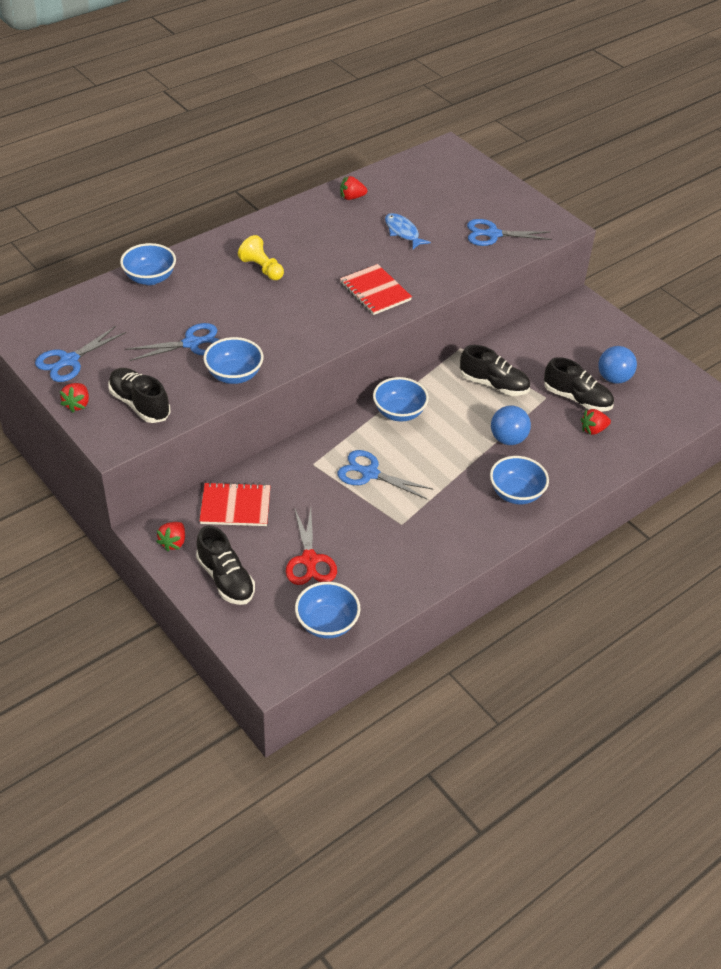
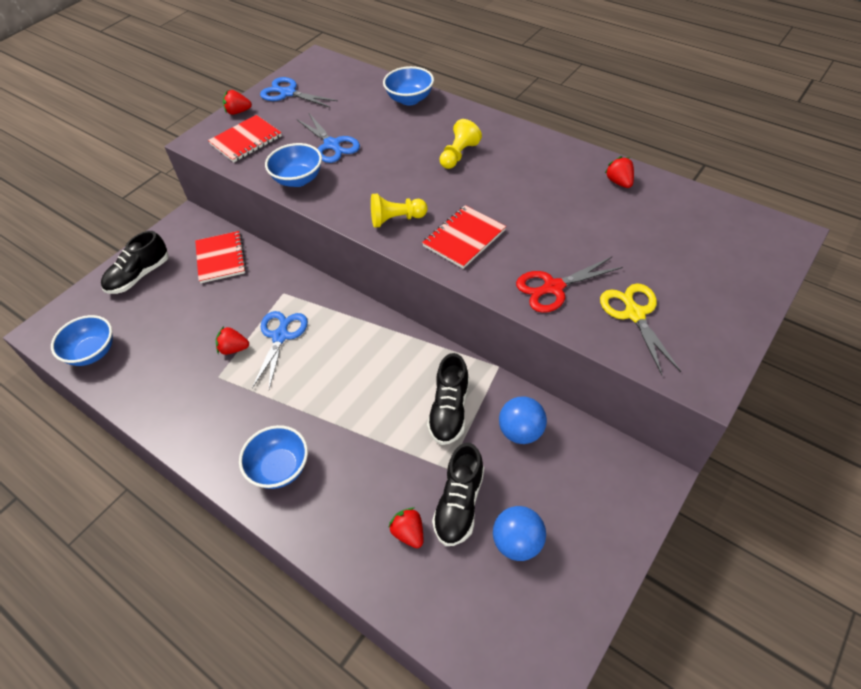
camera: 80 degrees right, 5 degrees up
black shoe [108,368,171,423] -> red notebook [208,115,282,162]
red strawberry [156,522,185,551] -> red strawberry moved to [216,326,249,355]
red scissors [286,507,337,585] -> red scissors moved to [516,257,623,313]
blue bowl [373,377,429,422] -> none
blue fish [385,213,431,249] -> none
blue scissors [467,219,552,246] -> yellow scissors [600,283,681,375]
blue ball [491,406,531,445] -> blue ball moved to [499,396,547,444]
none -> yellow pawn [371,194,427,228]

